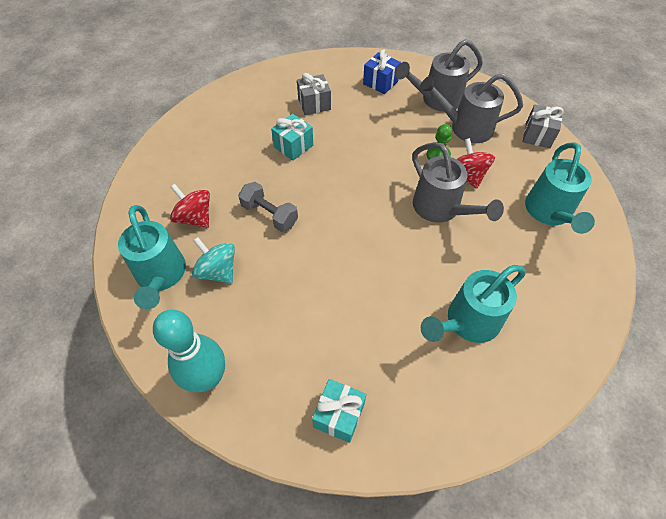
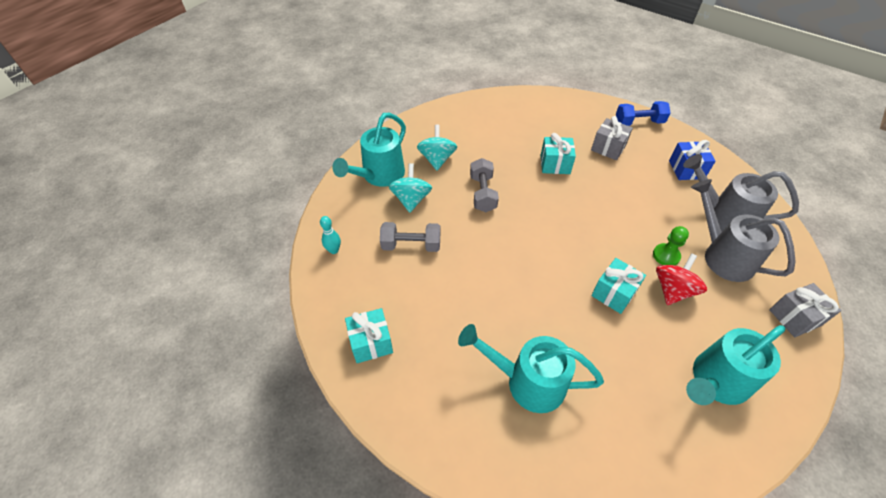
camera: 50 degrees right, 5 degrees down
turquoise bowling pin [153,310,225,392] -> turquoise bowling pin [320,216,341,254], size x0.44
red spinning top [170,184,210,228] -> turquoise spinning top [417,124,457,171]
grey watering can [412,142,504,223] -> turquoise gift [591,258,646,314]
none -> grey dumbbell [380,222,440,252]
none -> blue dumbbell [616,101,670,126]

